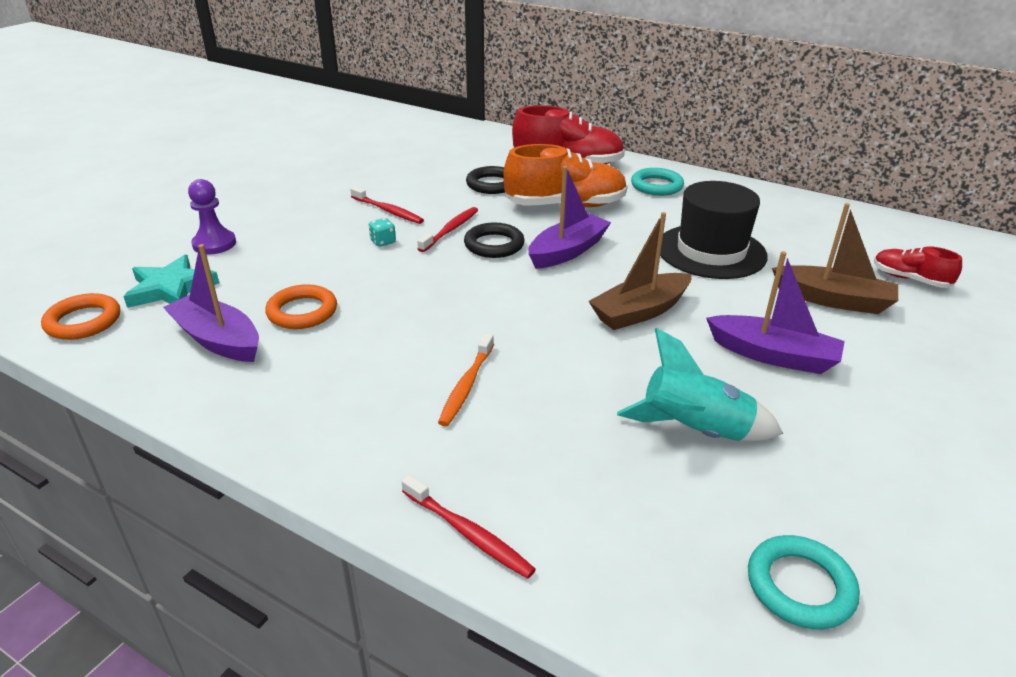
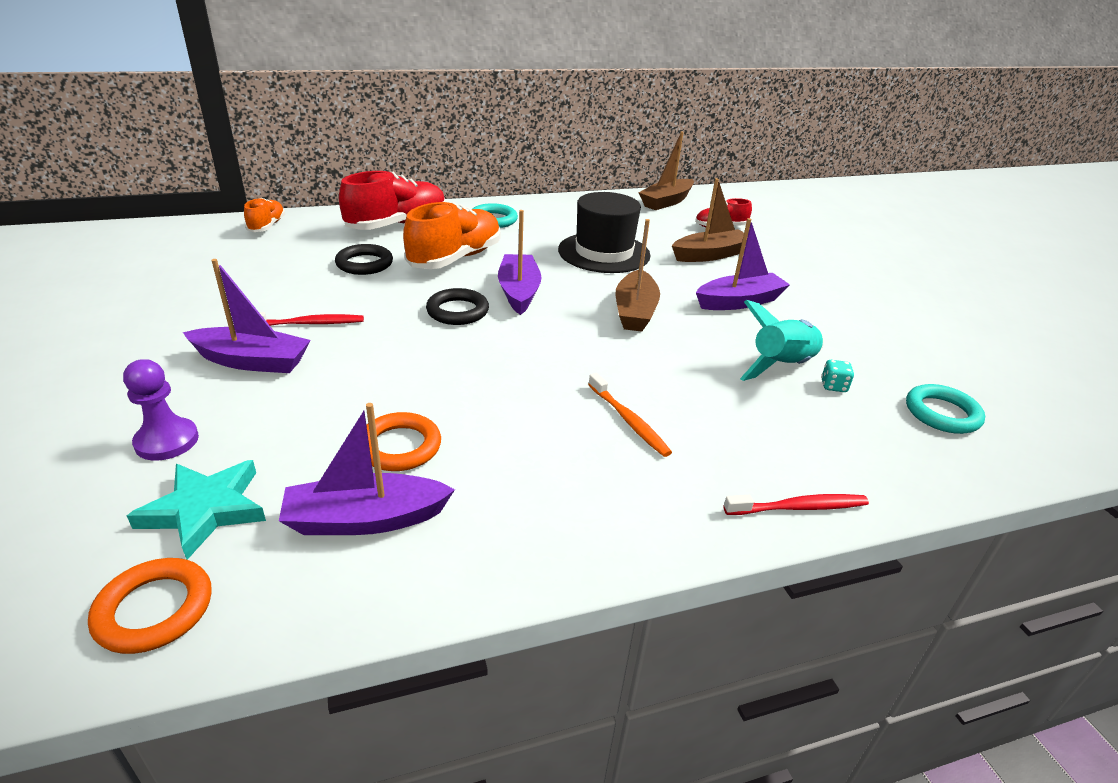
camera: 50 degrees left, 0 degrees up
turquoise dice [369,218,396,247] -> turquoise dice moved to [821,360,854,392]
red toothbrush [417,207,478,252] -> none
none -> purple boat [183,259,311,373]
none -> orange shoe [244,198,285,232]
none -> brown boat [639,131,694,210]

